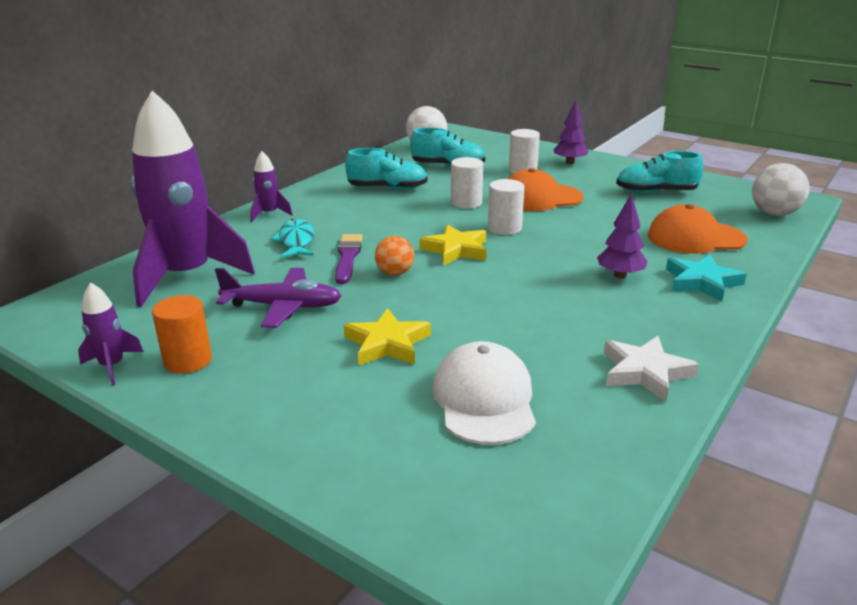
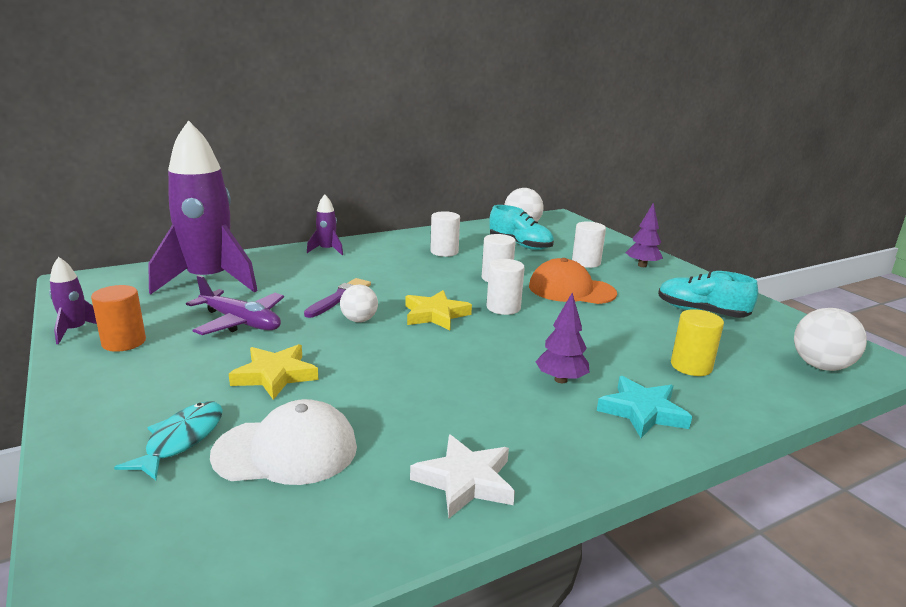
camera: 25 degrees right, 5 degrees down
turquoise fish [271,219,314,258] -> turquoise fish moved to [114,401,223,480]
turquoise shoe [345,148,427,190] -> white cylinder [430,211,460,257]
orange ball [375,236,414,276] -> white ball [340,285,378,322]
white cap [432,341,536,445] -> white cap turned 60 degrees clockwise [210,399,357,485]
orange cap [648,204,748,254] -> yellow cylinder [671,309,724,376]

